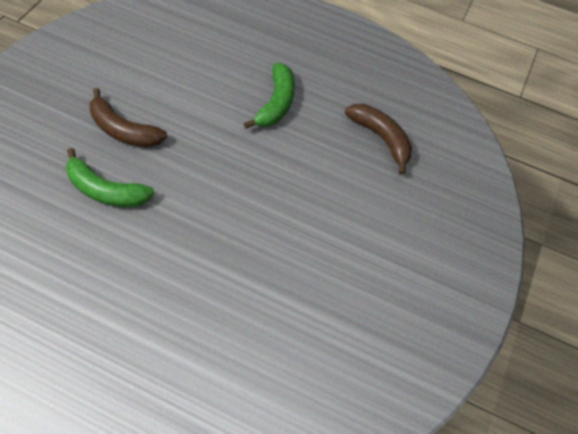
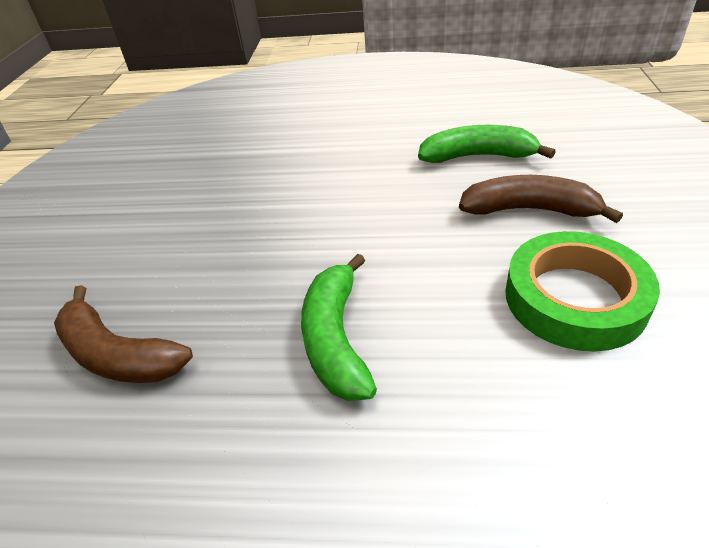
camera: 170 degrees right, 15 degrees down
none -> green tape [505,231,660,352]

